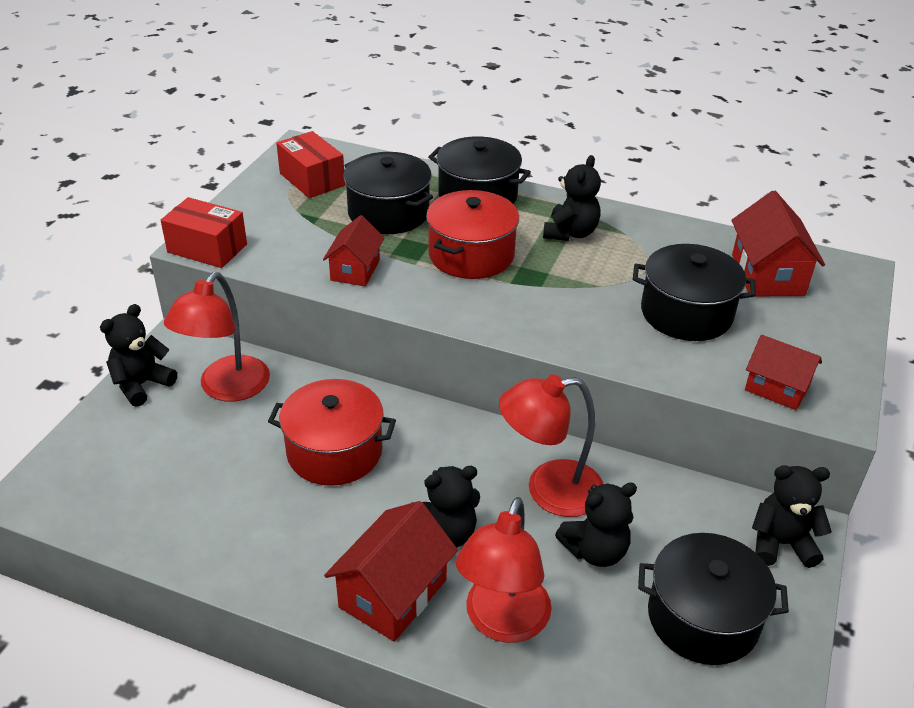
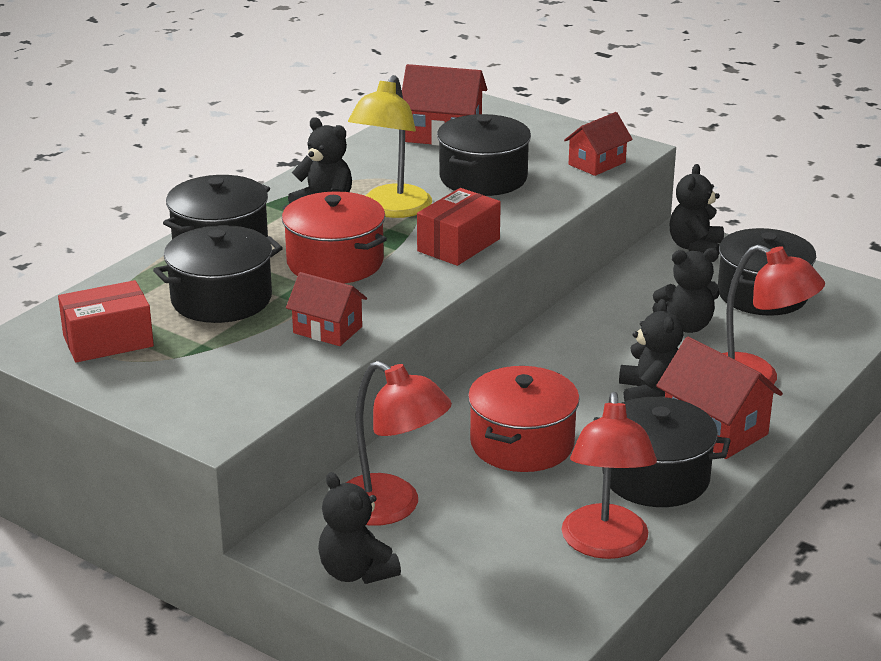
camera: 75 degrees left, 10 degrees down
red box [161,197,247,268] -> red box moved to [417,188,501,266]
red lamp [499,374,603,517] -> red lamp moved to [562,392,657,559]
black teddy bear [555,483,637,567] -> black teddy bear turned 90 degrees clockwise [652,248,720,333]
none -> yellow lamp [348,75,432,218]
none -> black pot [593,397,731,507]

